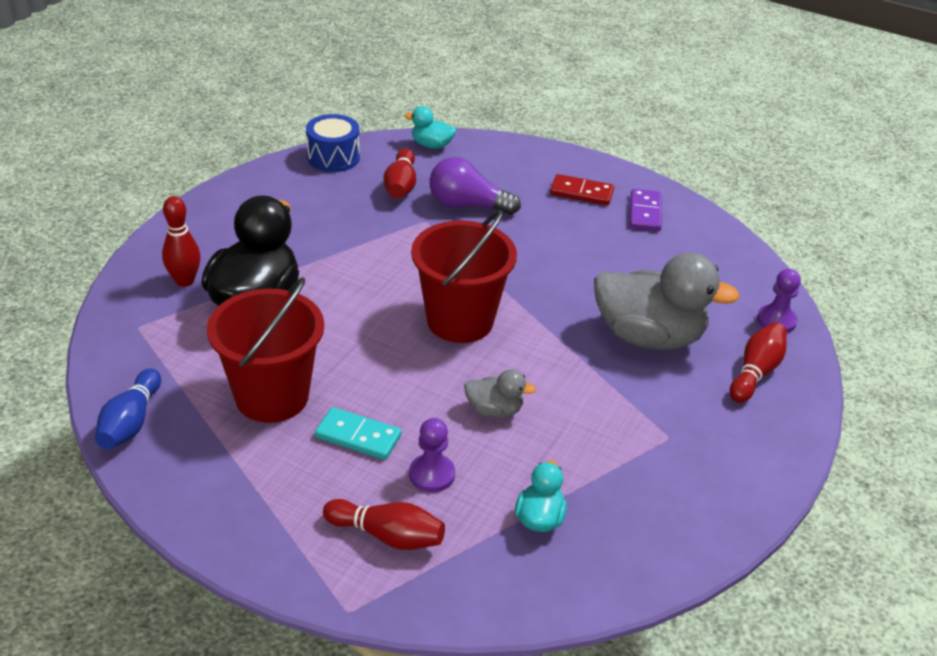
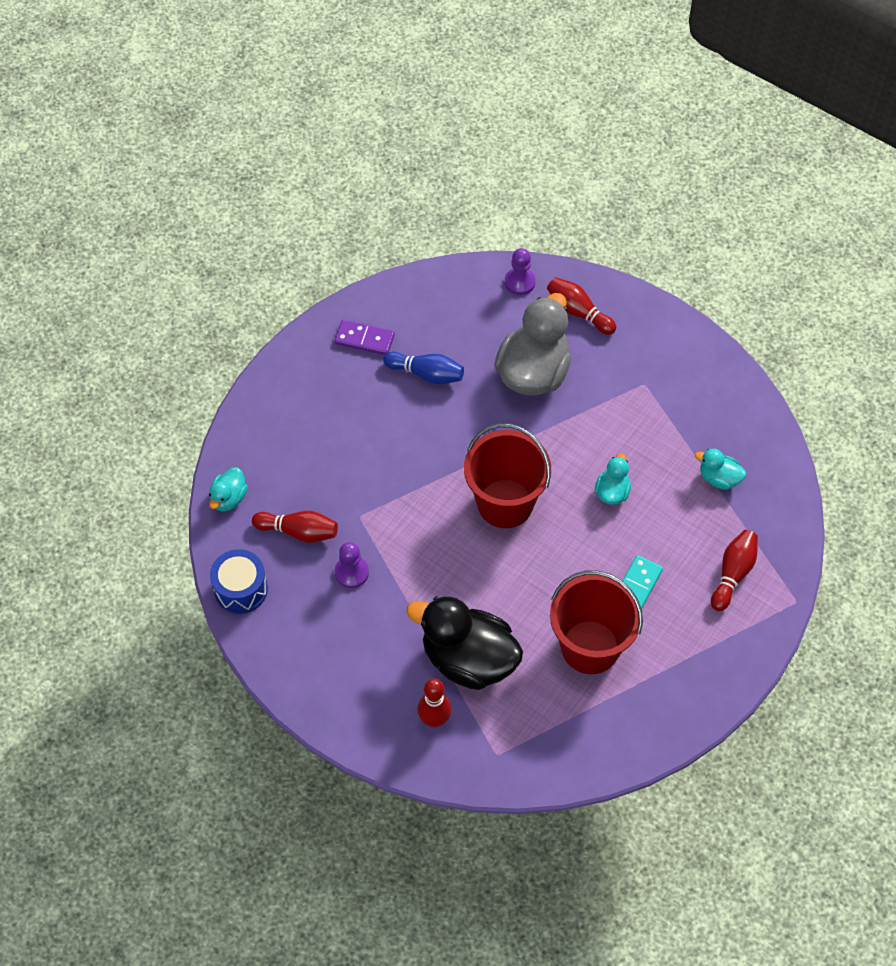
camera: 80 degrees left, 20 degrees up
blue bowling pin [95,369,161,450] -> blue bowling pin moved to [383,352,464,384]
purple pawn [409,418,455,492] -> purple pawn moved to [335,542,369,588]
purple light bulb [430,157,521,215] -> none
grey duck [464,369,536,418] -> turquoise duck [595,453,631,505]
red domino [550,174,614,205] -> none

